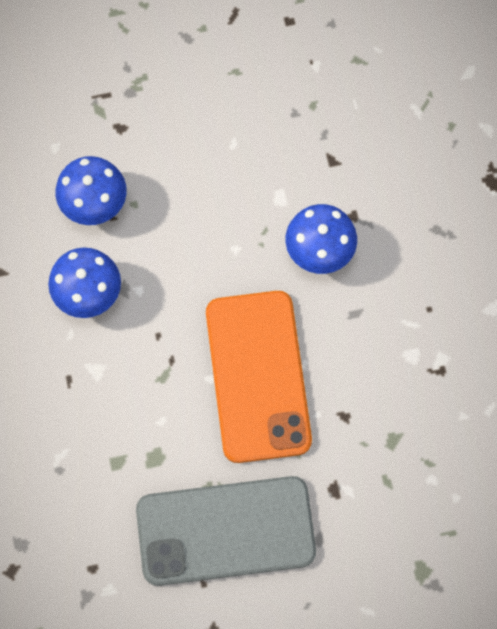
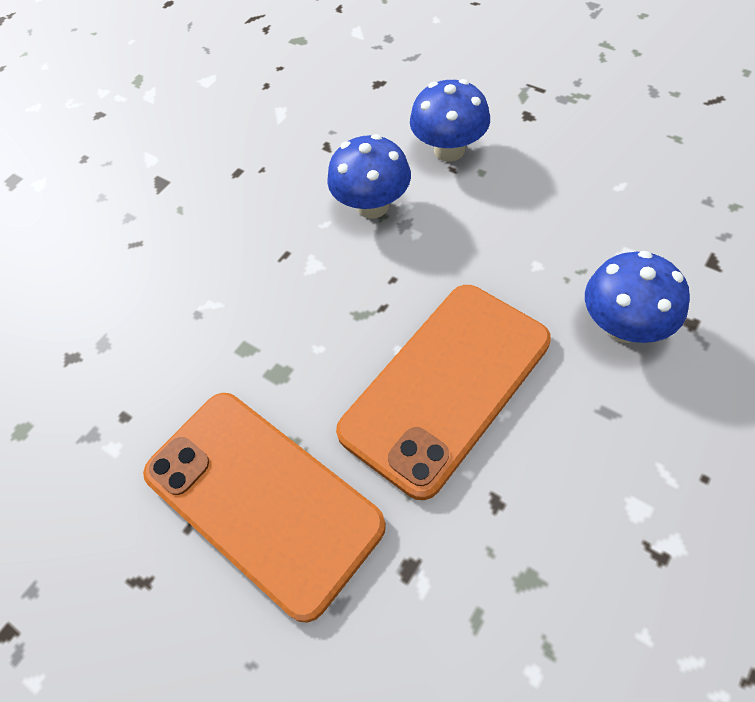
camera: 55 degrees right, 15 degrees down
grey phone [136,476,316,586] -> orange phone [143,393,386,623]

